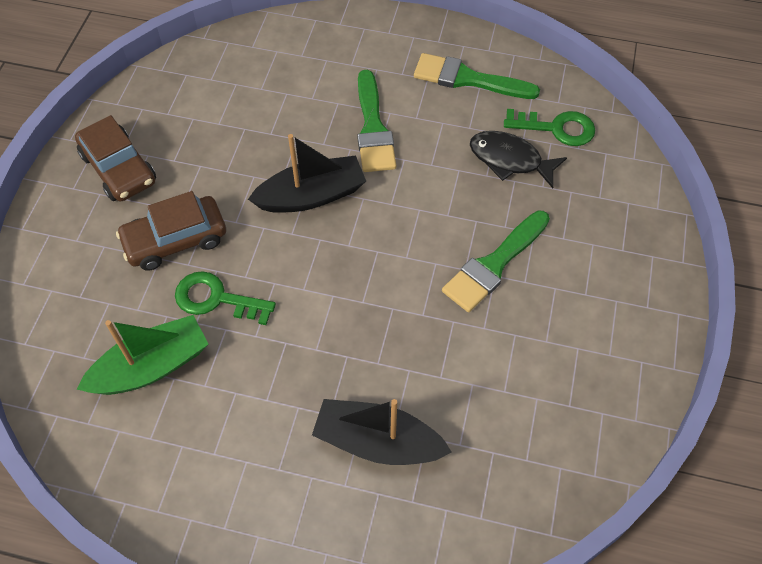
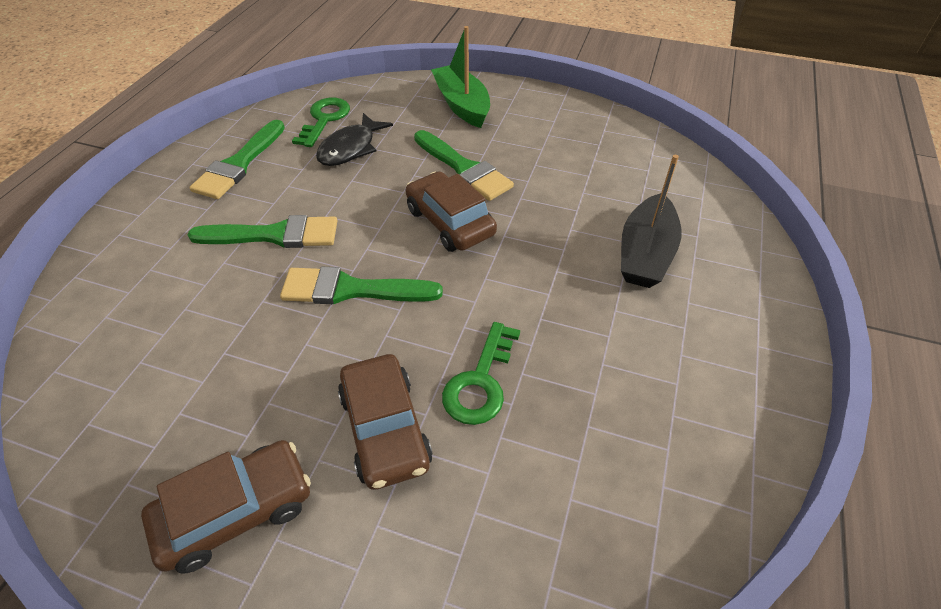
camera: 85 degrees left, 10 degrees down
green boat [77,315,208,395] -> green boat moved to [431,26,490,128]
black boat [248,134,366,213] -> green brush [280,267,443,304]
none -> brown car [406,171,497,252]

